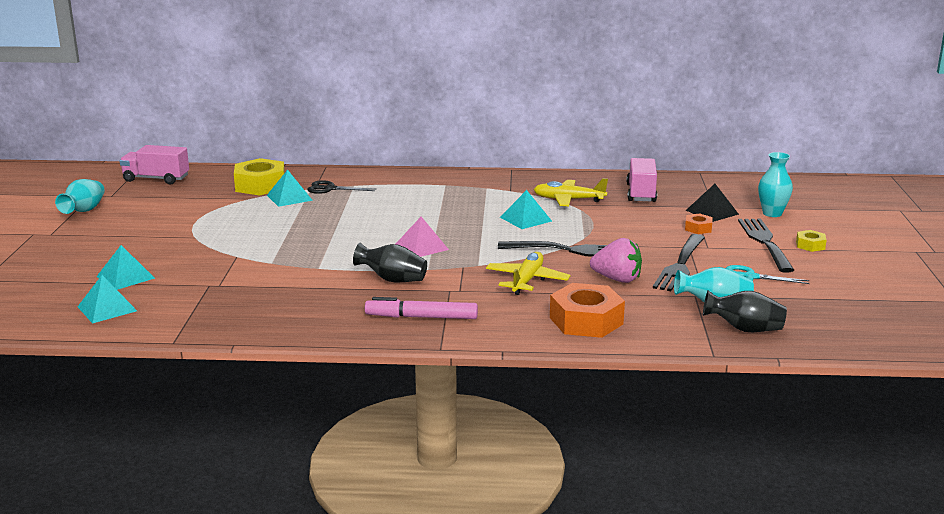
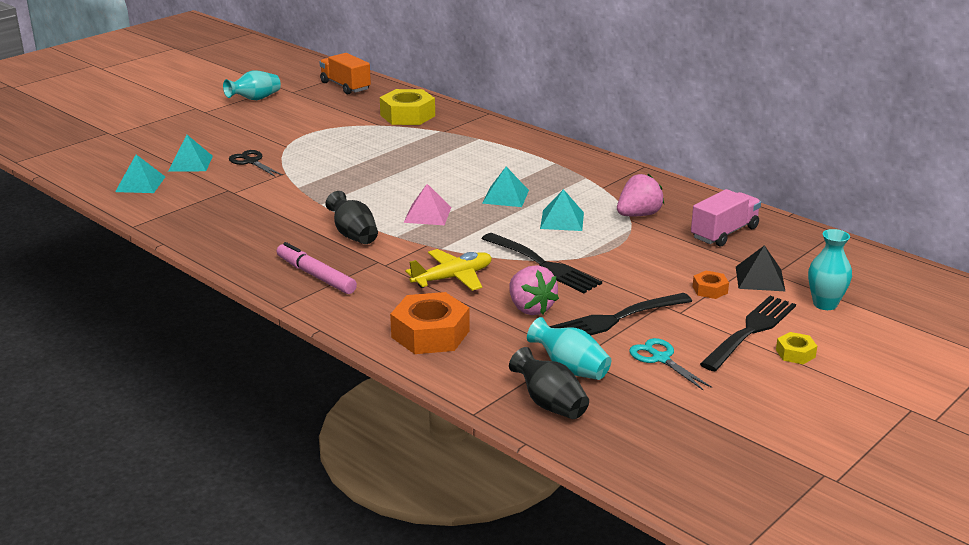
camera: 40 degrees right, 5 degrees up
pink truck [119,145,189,185] -> orange truck [320,53,371,94]
turquoise pyramid [267,170,313,207] -> turquoise pyramid moved to [482,167,529,207]
black scissors [307,180,375,194] -> black scissors moved to [229,150,283,177]
yellow plane [533,178,608,206] -> pink strawberry [617,174,664,216]

